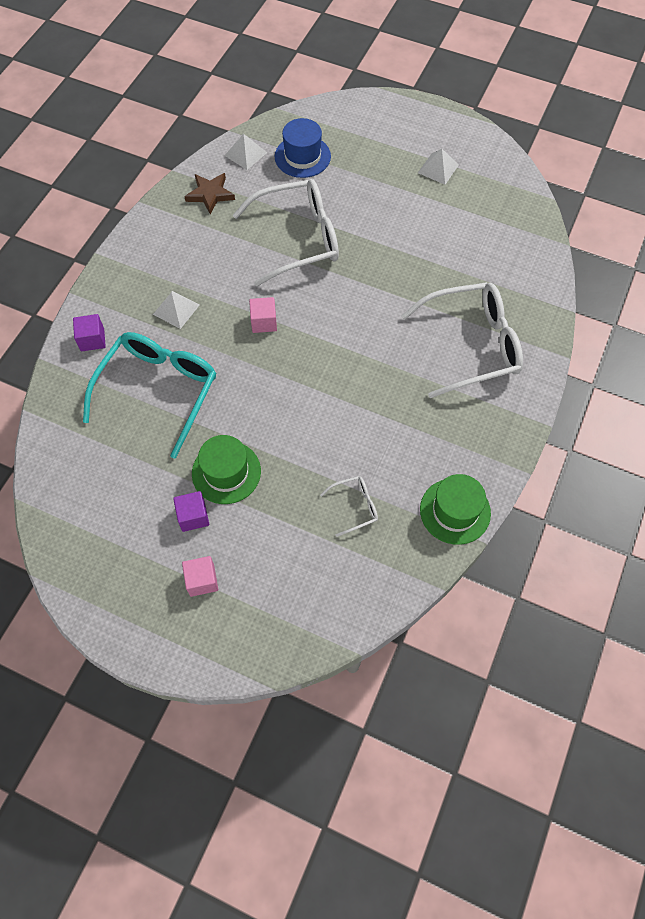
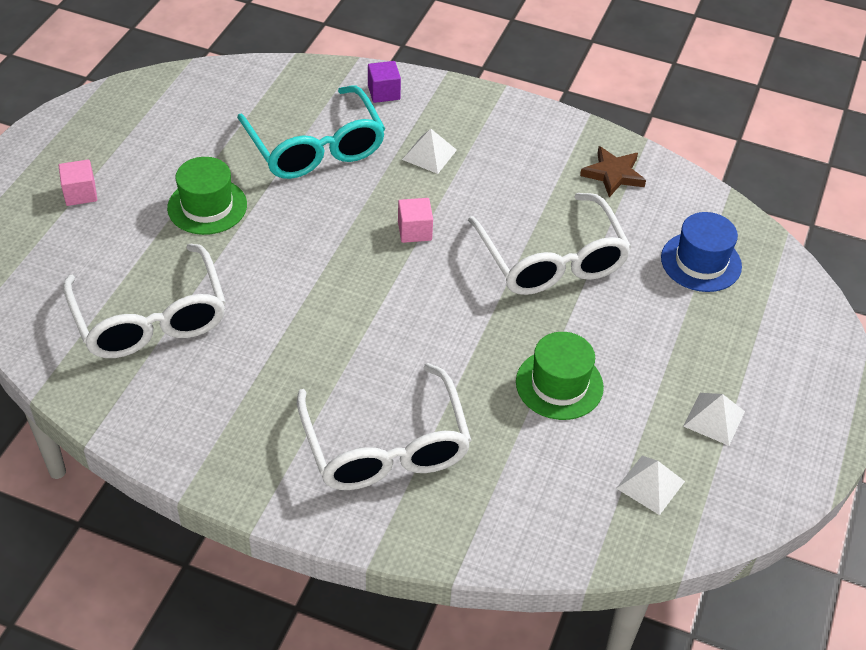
camera: 85 degrees right, 15 degrees down
turquoise glasses [83,332,216,459] -> turquoise glasses turned 45 degrees clockwise [237,86,385,179]
purple cube [173,491,209,532] -> none
white pyramid [224,134,267,170] -> white pyramid moved to [616,456,685,515]
white glasses [320,476,378,537] -> white glasses [63,244,226,358], size x2.28
green hat [420,474,491,545] -> green hat moved to [516,332,604,420]

